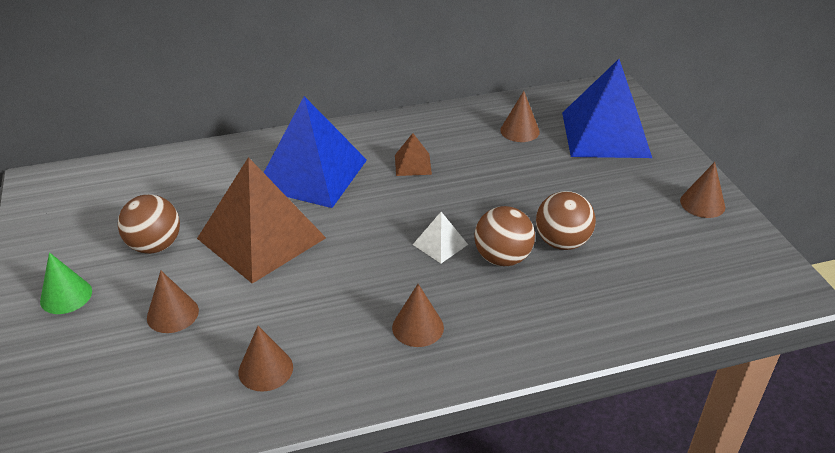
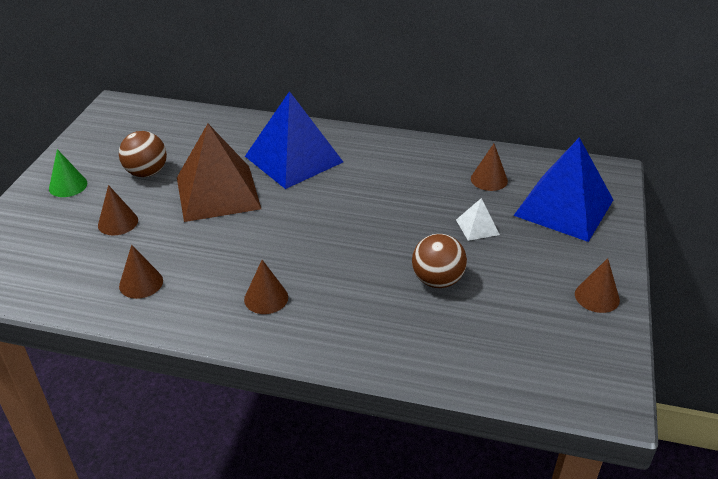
camera: 30 degrees right, 0 degrees up
brown pyramid [395,133,432,176] -> none
white pyramid [413,212,468,263] -> white pyramid moved to [456,198,500,241]
brown ball [474,206,535,266] -> none

